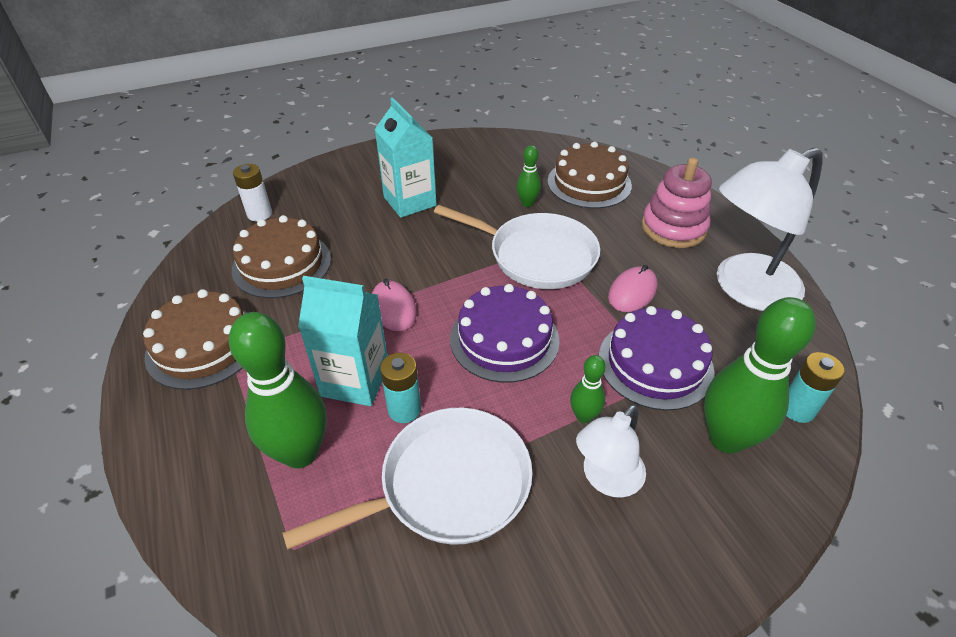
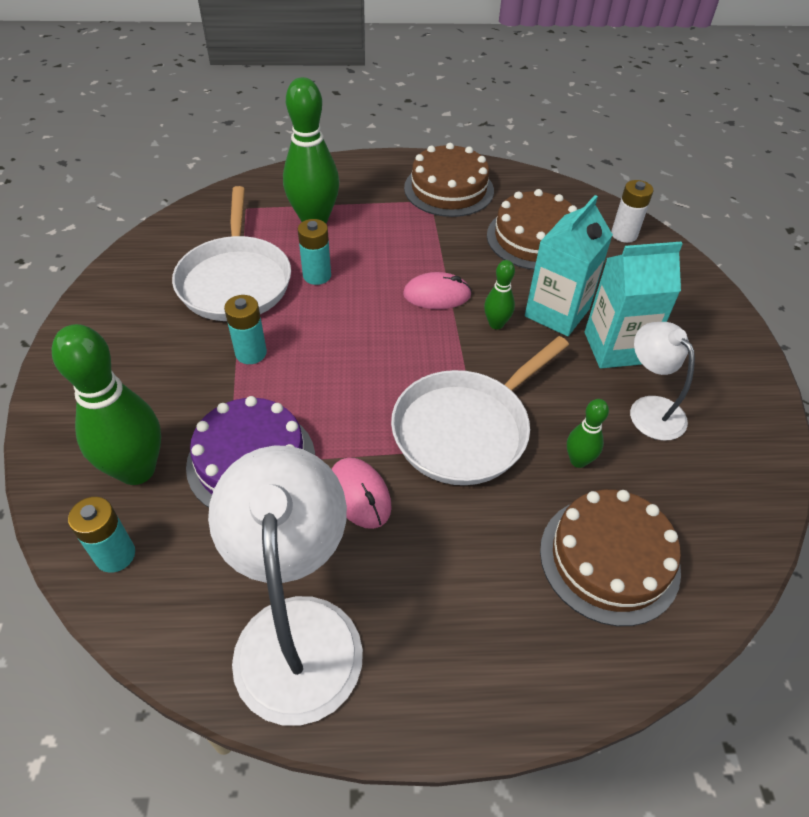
camera: 110 degrees right, 5 degrees up
turquoise carton [298,276,388,406] -> turquoise carton moved to [525,195,613,336]
purple cake [450,284,560,383] -> none
green bowling pin [570,355,606,423] -> green bowling pin moved to [484,260,515,329]
white lamp [576,404,646,498] -> white lamp moved to [630,322,695,441]
pink stacking toy [642,158,712,248] -> none
none -> turquoise battery [224,295,267,364]

